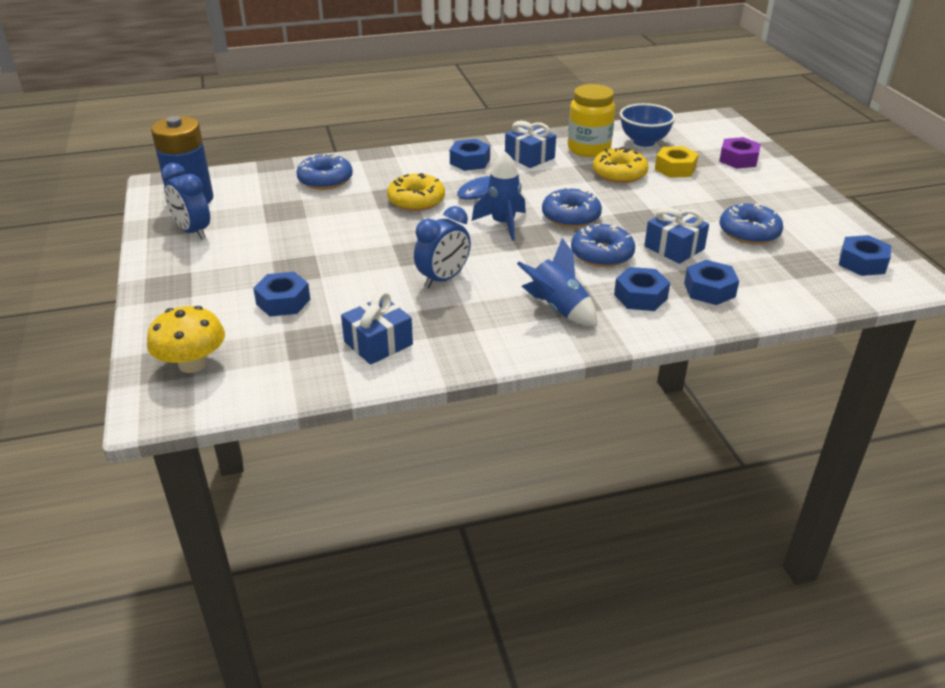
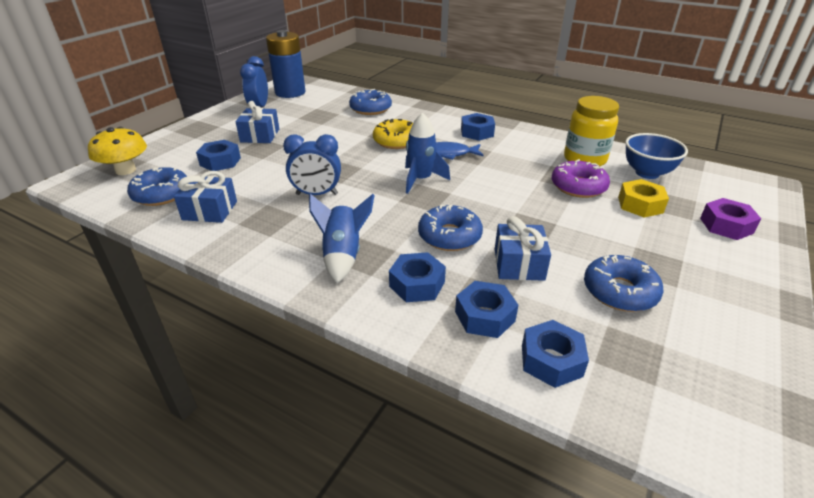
camera: 45 degrees right, 0 degrees up
blue gift [505,121,556,168] -> blue gift moved to [235,101,279,143]
blue donut [542,187,602,228] -> blue donut moved to [127,167,187,206]
yellow donut [593,147,648,183] -> purple donut [552,159,610,198]
blue nut [839,235,891,276] -> blue nut moved to [522,320,589,388]

